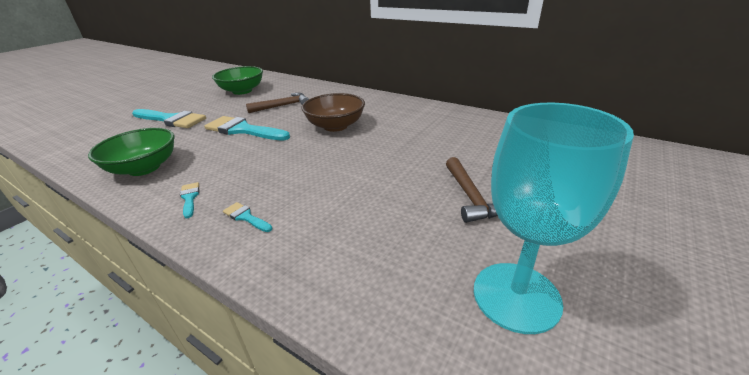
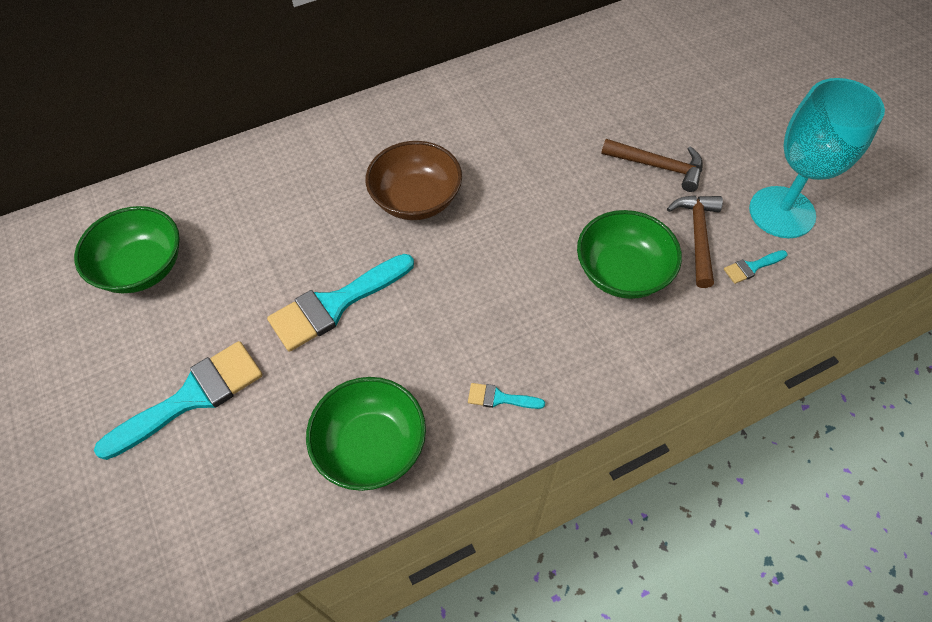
camera: 60 degrees left, 25 degrees up
turquoise brush [223,202,272,232] -> turquoise brush moved to [724,250,787,284]
brown hammer [246,93,309,113] -> brown hammer moved to [667,195,723,288]
none -> green bowl [577,210,682,299]

